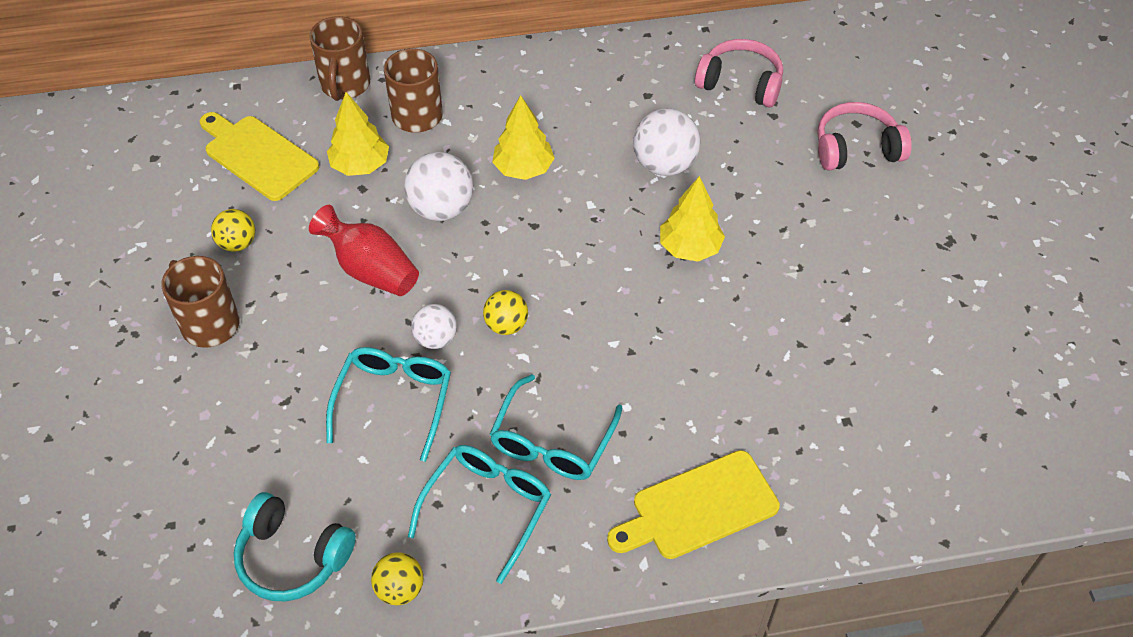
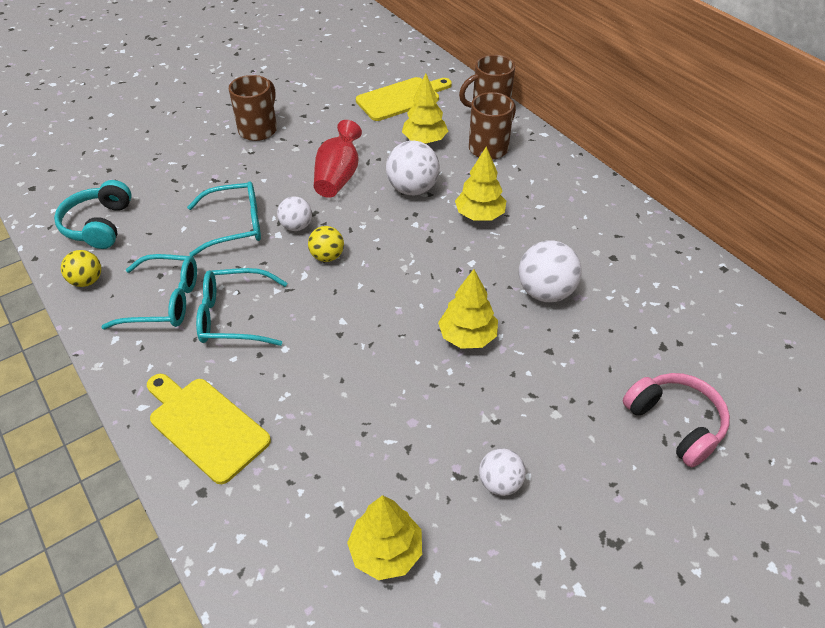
camera: 65 degrees right, 5 degrees down
yellow cutting board [200,112,319,201] -> yellow cutting board turned 45 degrees clockwise [356,77,452,121]
yellow ball [211,209,255,252] -> none
pink headphones [695,39,783,107] -> none
none -> yellow tree [347,495,422,580]
none -> white ball [479,448,526,496]

